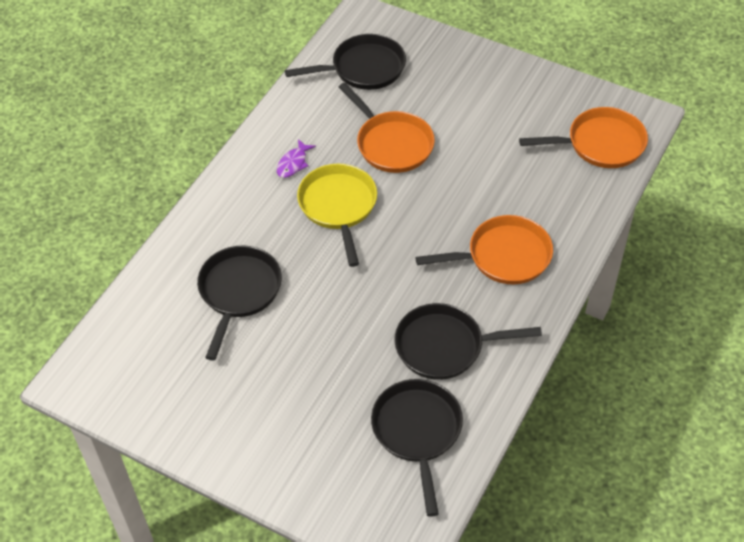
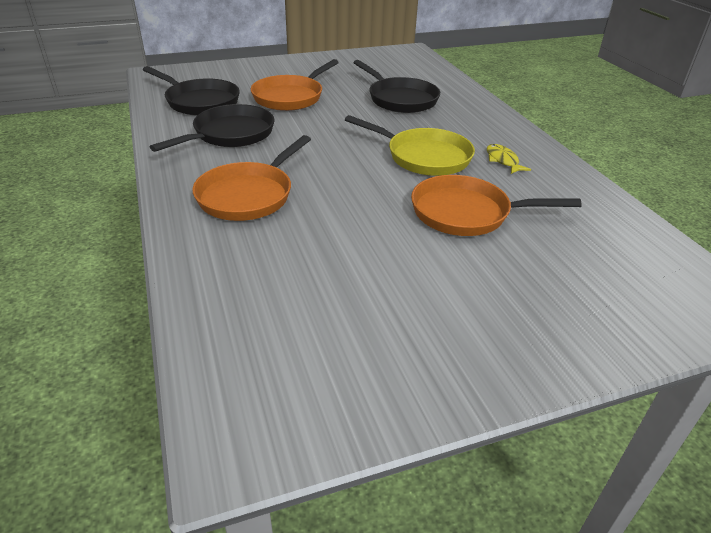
camera: 130 degrees right, 15 degrees down
purple fish [277,139,316,178] -> yellow fish [487,144,531,174]
black pan [285,34,406,90] -> none
orange pan [519,107,648,168] -> orange pan moved to [251,59,339,111]

